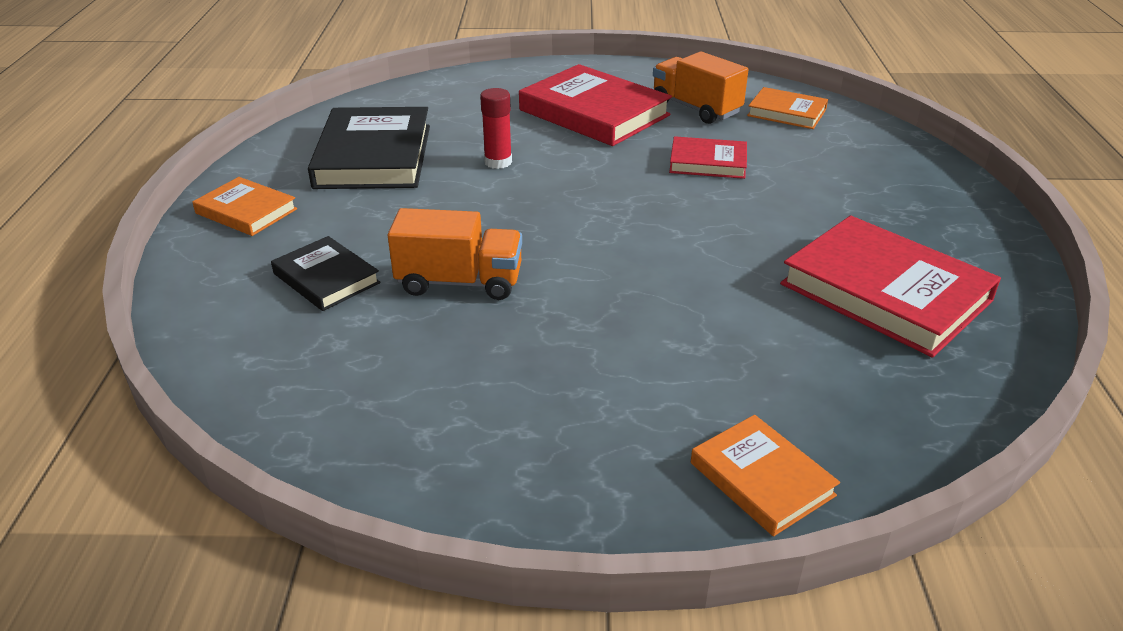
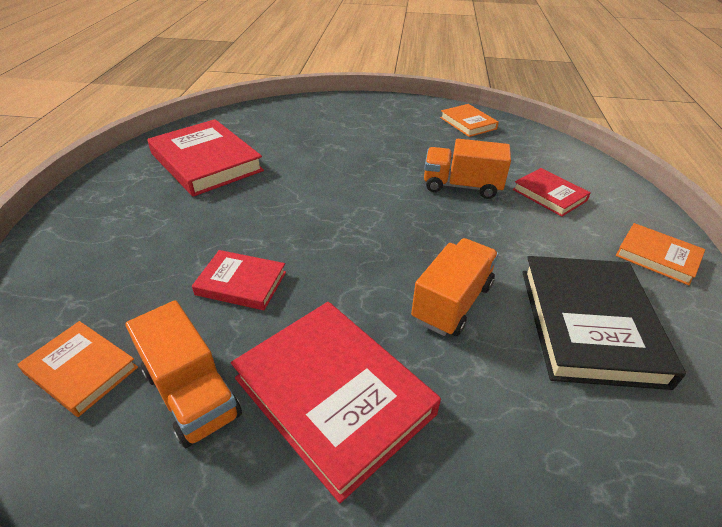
camera: 175 degrees left, 5 degrees up
black book [271,236,380,311] -> red book [513,168,591,217]
red glue stick [480,88,512,169] -> orange truck [411,238,499,336]
orange book [691,415,840,536] -> orange book moved to [440,104,499,137]

